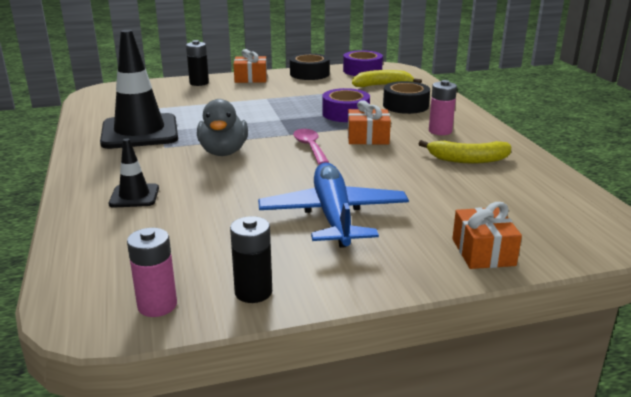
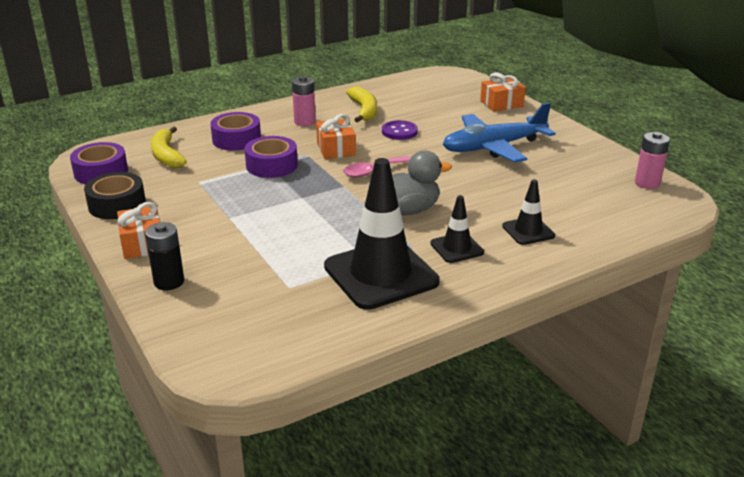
camera: 105 degrees left, 5 degrees up
black battery [230,216,272,303] -> none
black tape [383,81,430,114] -> purple tape [210,112,261,151]
none -> purple button [382,120,418,140]
none -> black traffic cone [430,195,484,263]

